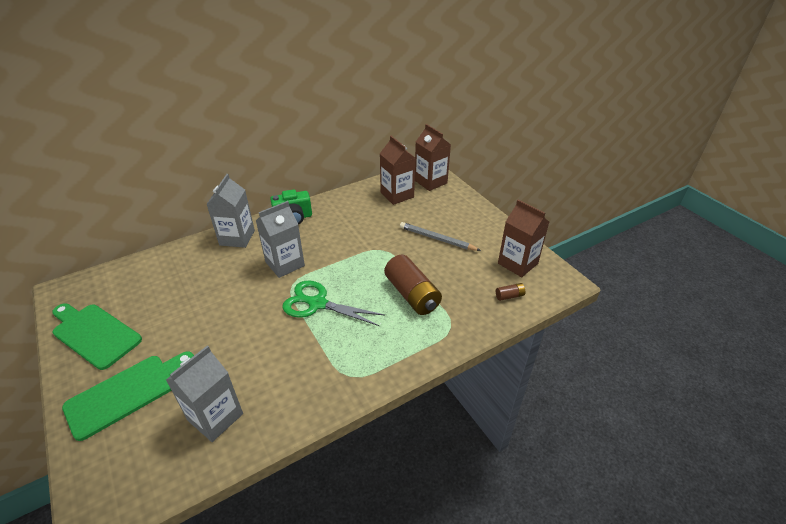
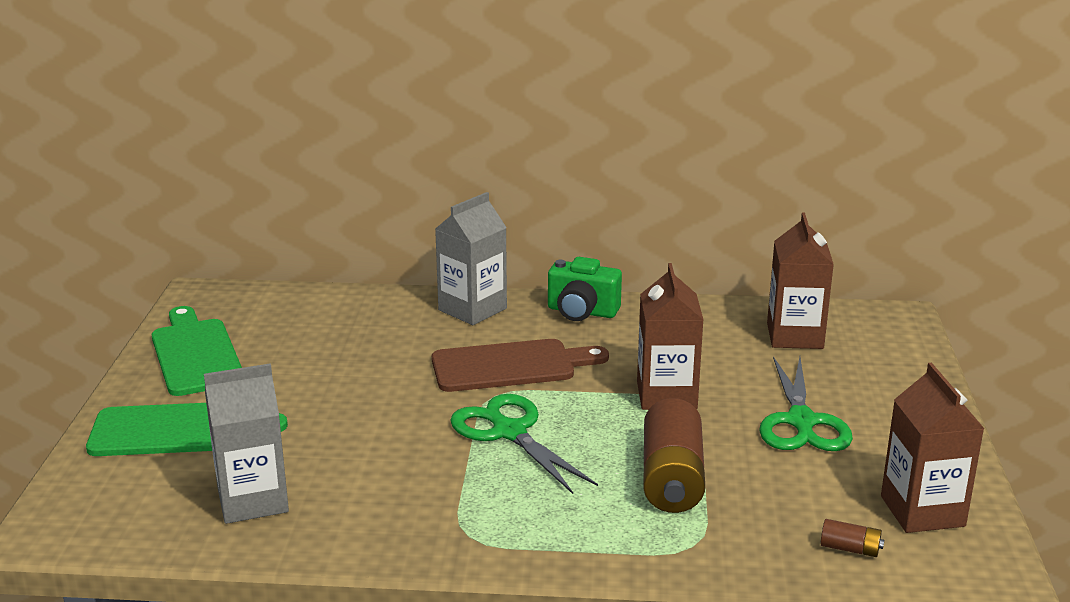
camera: 35 degrees right, 15 degrees down
grey carton [256,201,305,278] -> brown cutting board [432,339,609,392]
grey pencil [400,222,481,251] -> green scissors [759,356,853,451]
brown carton [415,124,451,191] -> brown carton moved to [637,263,704,410]

